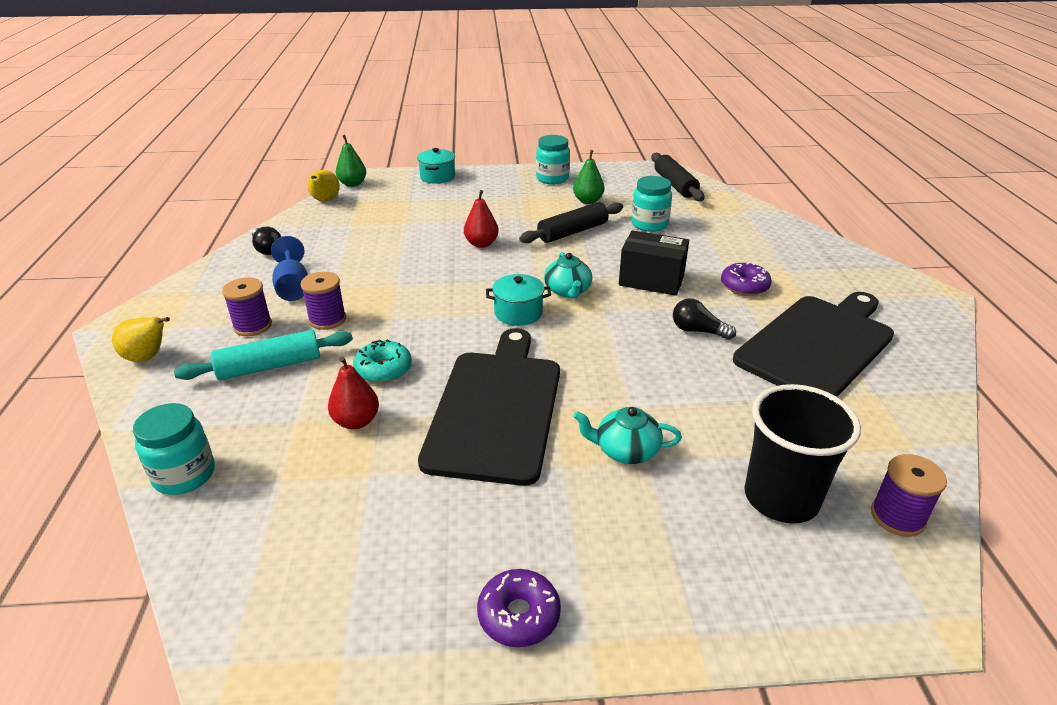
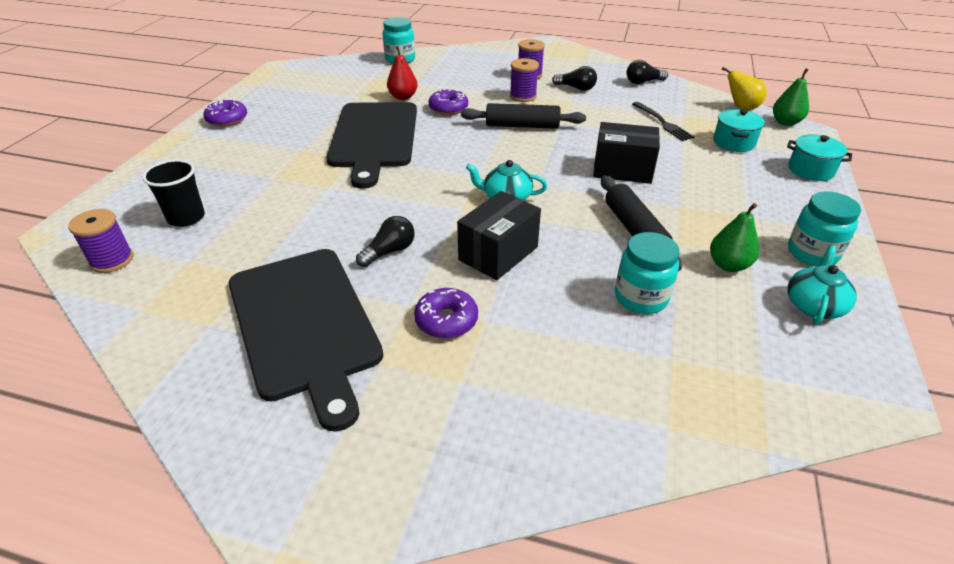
camera: 110 degrees right, 5 degrees up
yellow pear [112,317,170,362] -> none
turquoise rolling pin [174,330,353,380] -> none
blue goblet [271,236,308,301] -> black light bulb [552,66,597,91]
turquoise donut [353,340,412,383] -> purple donut [428,89,468,115]
black cutting board [418,328,560,486] -> black cutting board turned 60 degrees clockwise [327,102,417,189]
red pear [464,190,499,248] -> black box [593,122,660,184]
turquoise pot [486,274,551,326] -> turquoise pot moved to [713,109,765,152]
turquoise teapot [573,407,682,464] -> turquoise teapot moved to [788,245,857,324]
black rolling pin [651,153,704,201] -> black rolling pin moved to [461,103,586,129]
black cup [744,384,861,523] -> black cup [142,159,205,227], size x0.66
none -> black fork [632,102,695,141]

